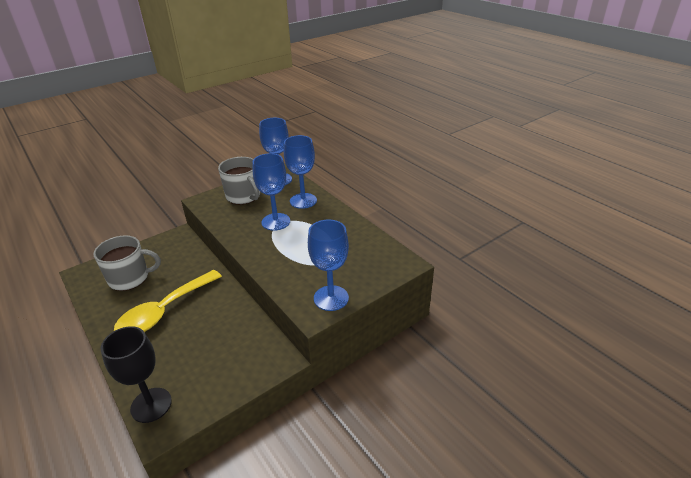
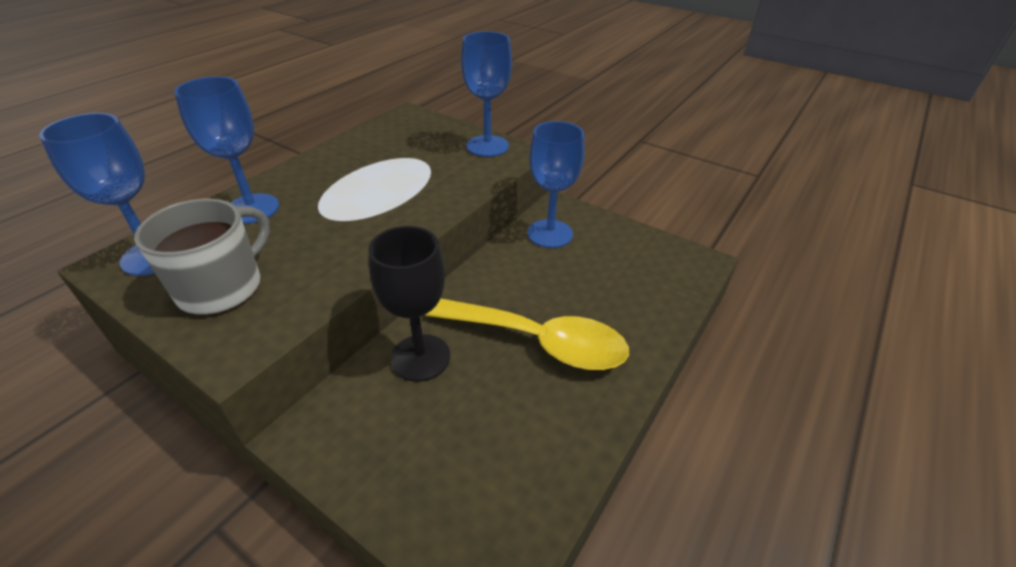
camera: 110 degrees left, 5 degrees up
grey mug [93,236,161,291] -> none
black goblet [101,326,172,423] -> black goblet moved to [368,226,450,382]
blue goblet [253,153,290,231] -> blue goblet moved to [528,121,584,248]

